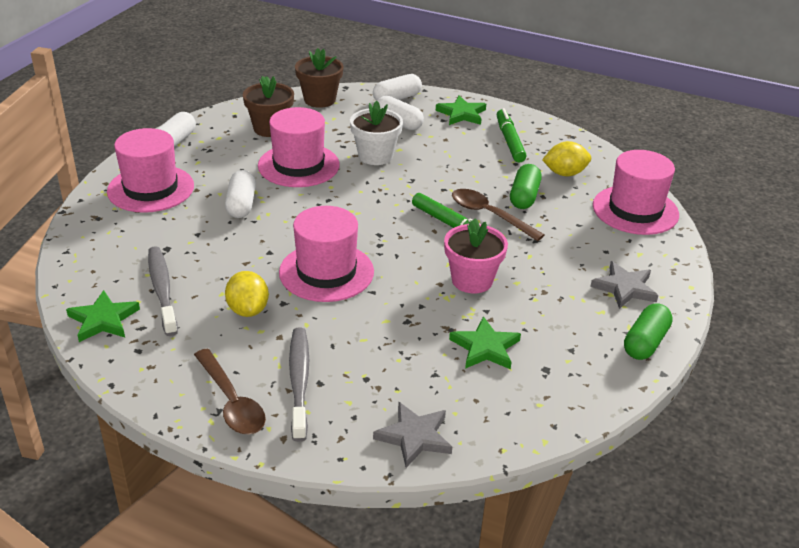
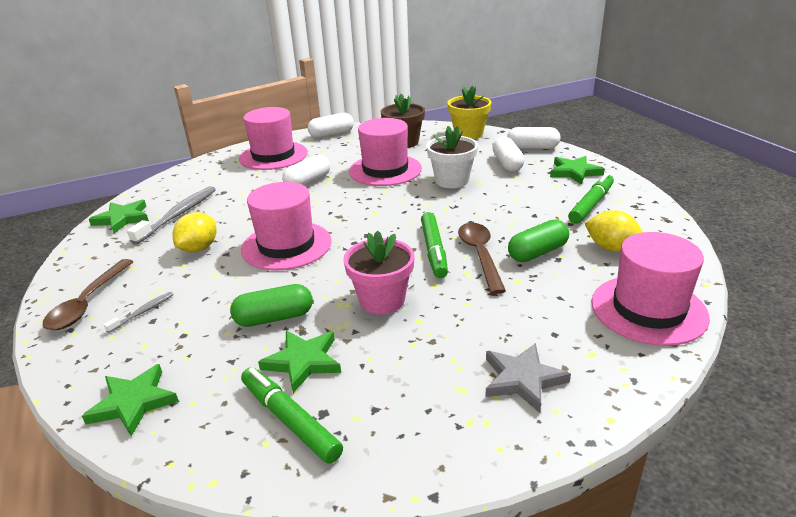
camera: 45 degrees right, 5 degrees down
grey toothbrush [289,327,309,442] -> grey toothbrush [104,292,174,333], size x0.50
brown flower pot [295,48,344,108] -> yellow flower pot [448,86,491,139]
grey star [373,402,452,468] -> green star [82,364,179,436]
green capsule [624,303,673,360] -> green capsule moved to [230,284,313,327]
none -> green marker [241,367,343,464]

